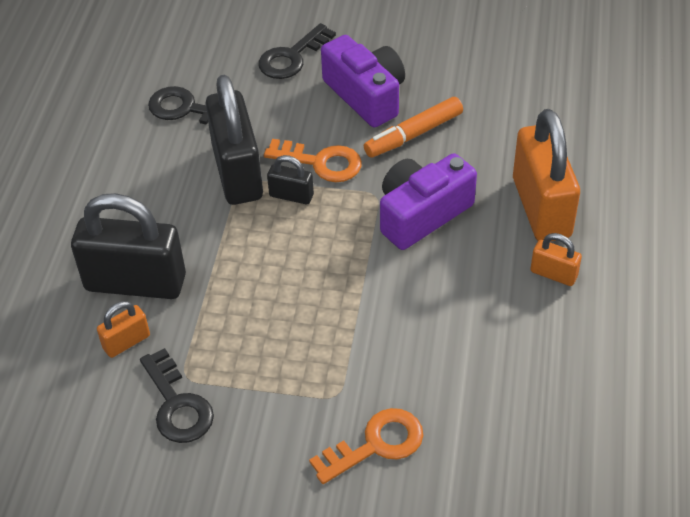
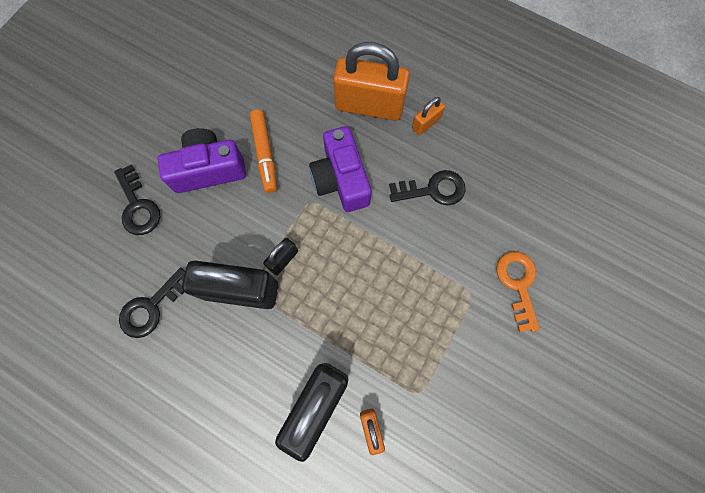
camera: 70 degrees left, 25 degrees up
black key [140,348,214,443] -> black key moved to [389,170,466,205]
orange key [264,139,362,182] -> none

